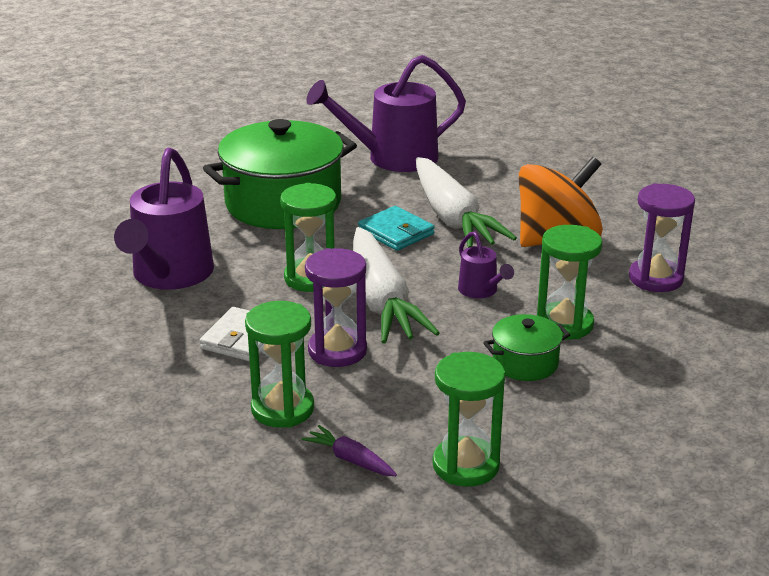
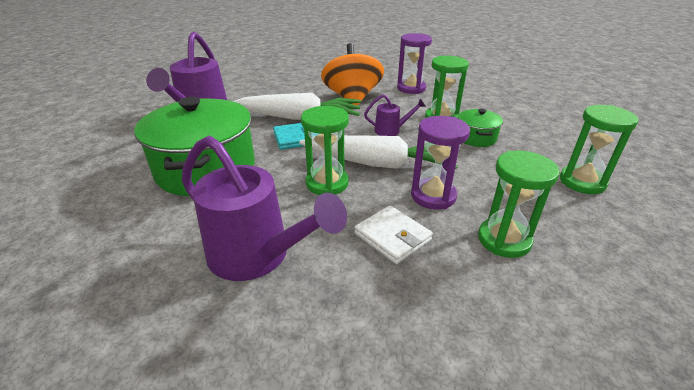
camera: 65 degrees left, 5 degrees up
purple carrot [302,425,397,476] -> none

